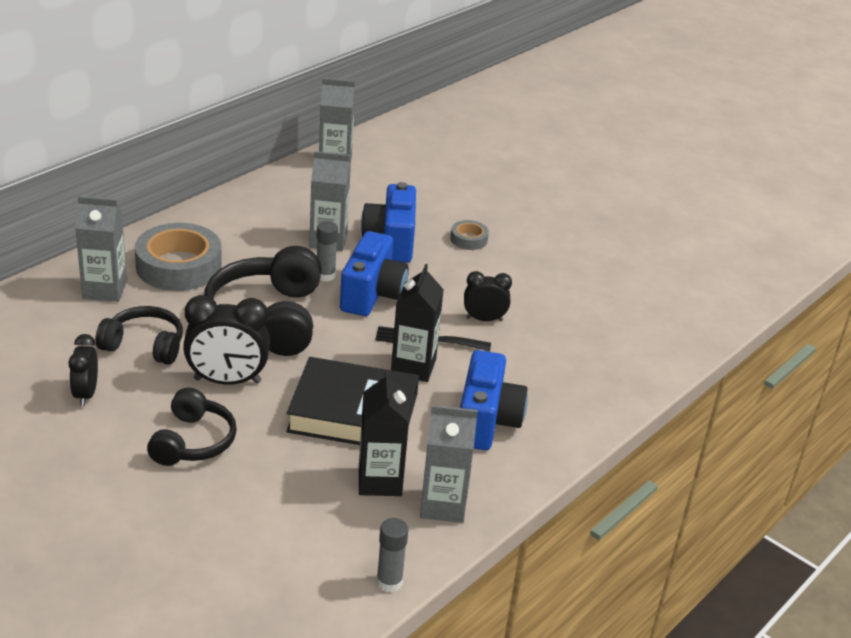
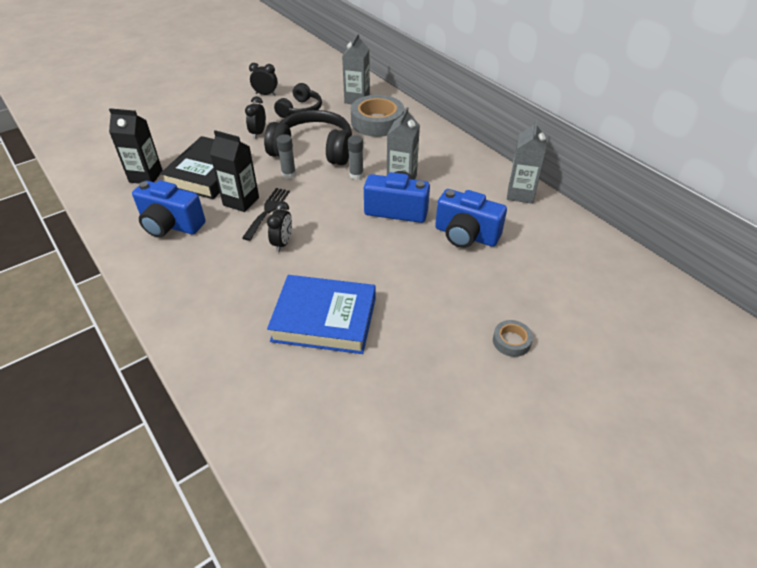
camera: 105 degrees right, 10 degrees up
black headphones [147,387,237,466] -> none
black clock [183,295,270,385] -> black clock [245,96,266,139], size x0.61
blue camera [340,231,409,316] -> blue camera moved to [435,189,507,248]
grey glue stick [376,518,408,592] -> grey glue stick moved to [276,135,296,179]
grey carton [420,405,478,523] -> none
grey tape [450,220,489,250] -> grey tape moved to [493,320,533,357]
none -> blue book [267,275,376,354]

